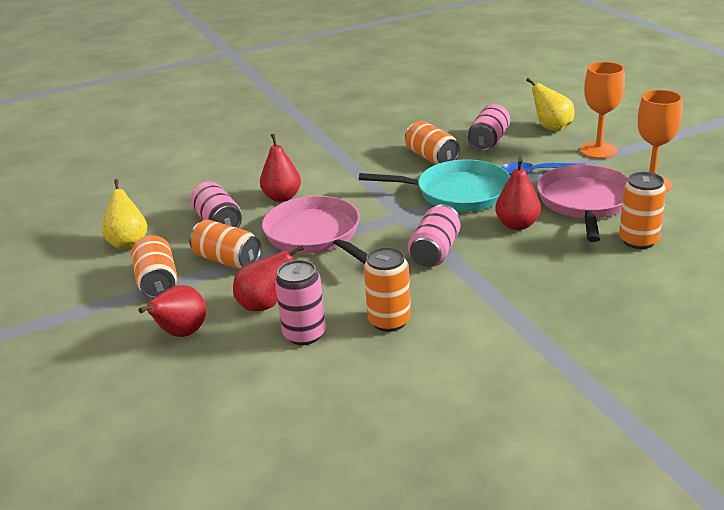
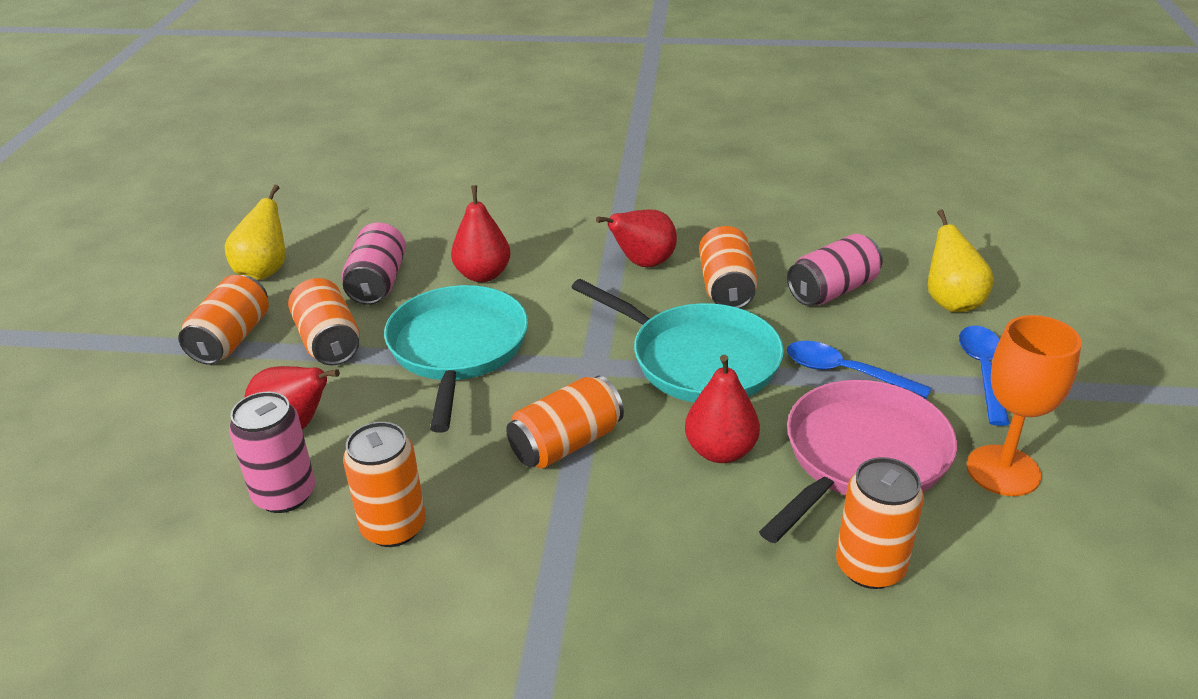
camera: 30 degrees right, 5 degrees up
red pear [138,285,206,337] -> red pear moved to [596,209,677,267]
pink pan [262,196,368,264] -> turquoise pan [384,285,528,433]
pink can [408,204,460,267] -> orange can [506,376,624,469]
orange goblet [580,62,625,159] -> blue spoon [959,326,1010,426]

